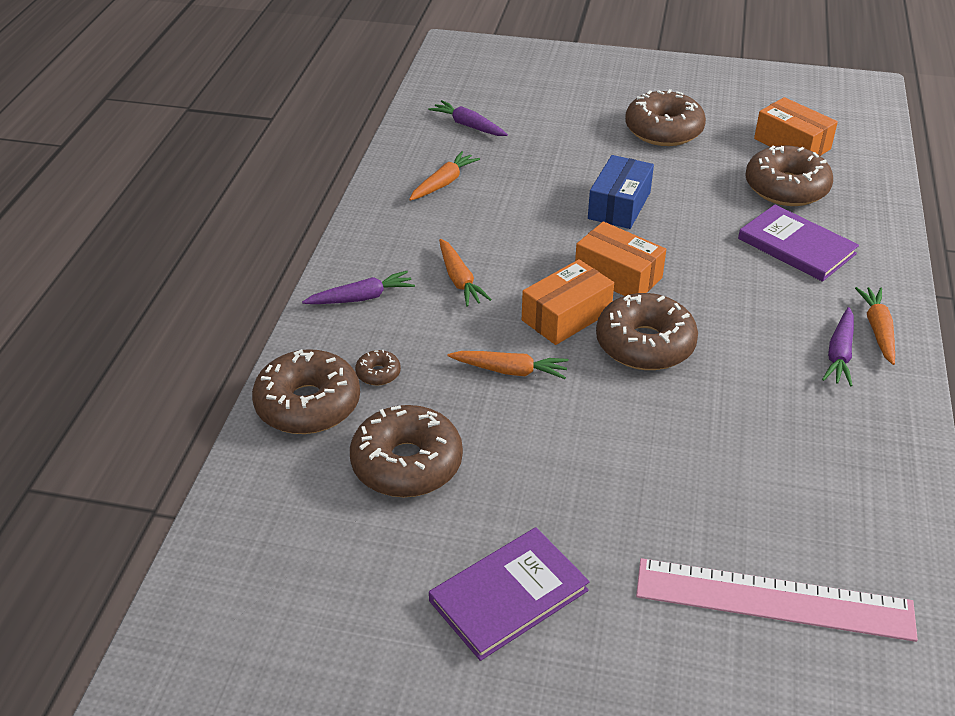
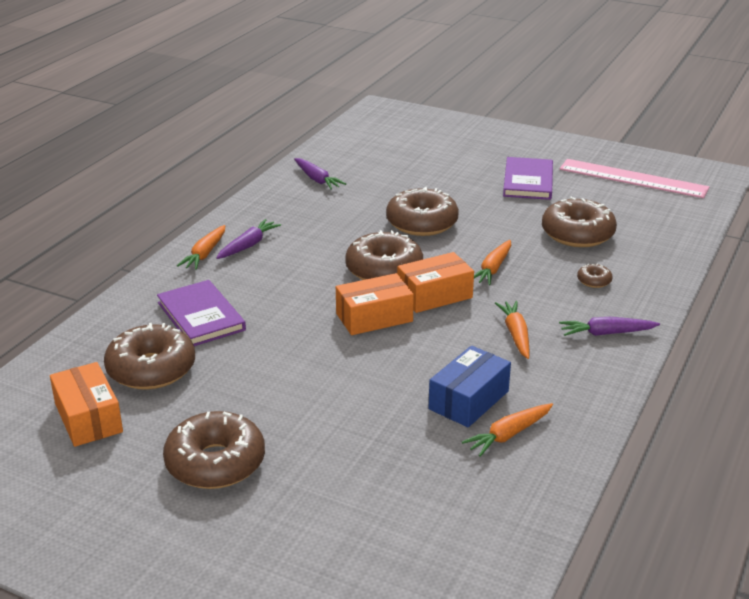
camera: 165 degrees left, 10 degrees down
brown donut [252,349,360,434] -> brown donut moved to [386,187,459,236]
purple carrot [428,100,508,136] -> purple carrot moved to [294,158,346,190]
purple book [429,527,590,661] -> purple book turned 60 degrees counterclockwise [503,157,553,200]
orange carrot [447,351,569,379] -> orange carrot turned 90 degrees counterclockwise [474,240,511,285]
orange box [575,221,666,296] -> orange box turned 75 degrees counterclockwise [336,273,414,335]
blue box [588,155,654,229] -> blue box moved to [429,346,511,427]
pink ruler [636,558,918,642] -> pink ruler moved to [560,159,709,198]

